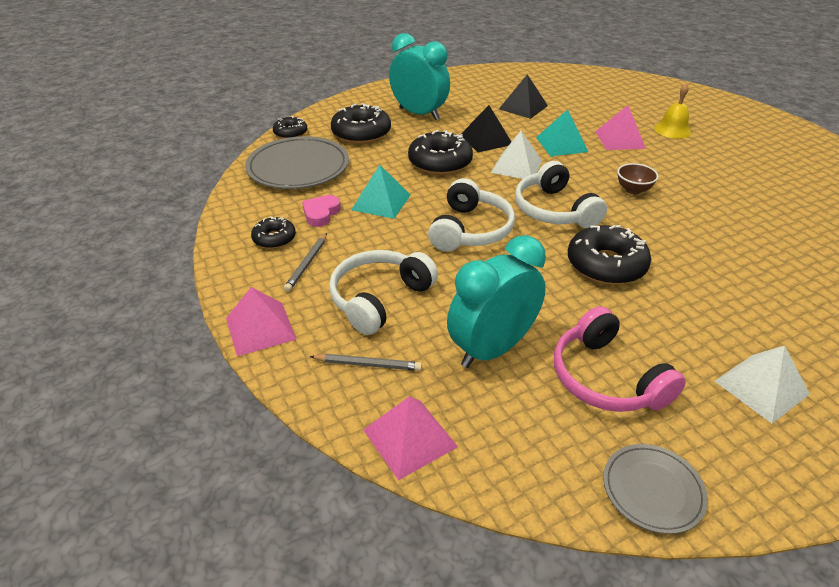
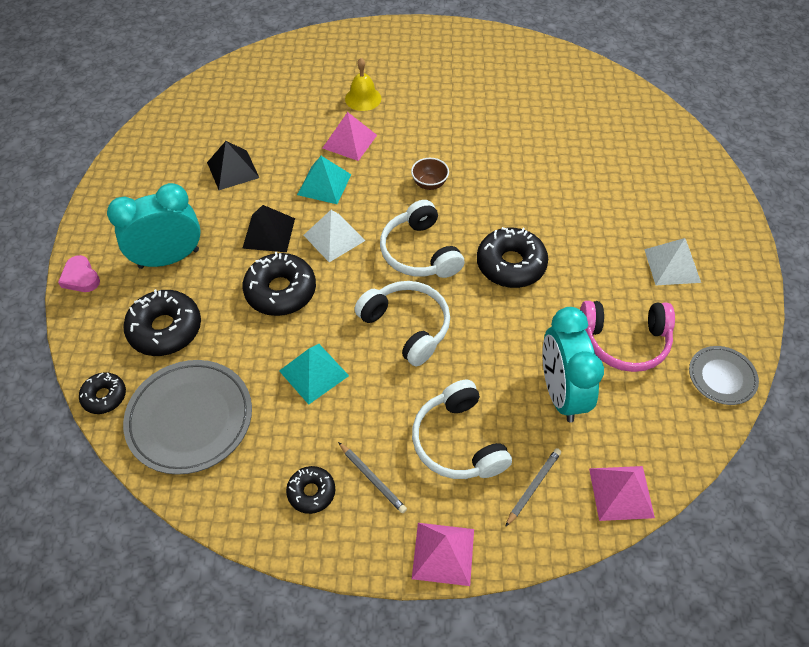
camera: 60 degrees left, 15 degrees up
pink heart [302,195,341,227] -> pink heart moved to [58,255,100,292]
white headphones [515,161,607,228] -> white headphones turned 60 degrees clockwise [380,200,464,278]

